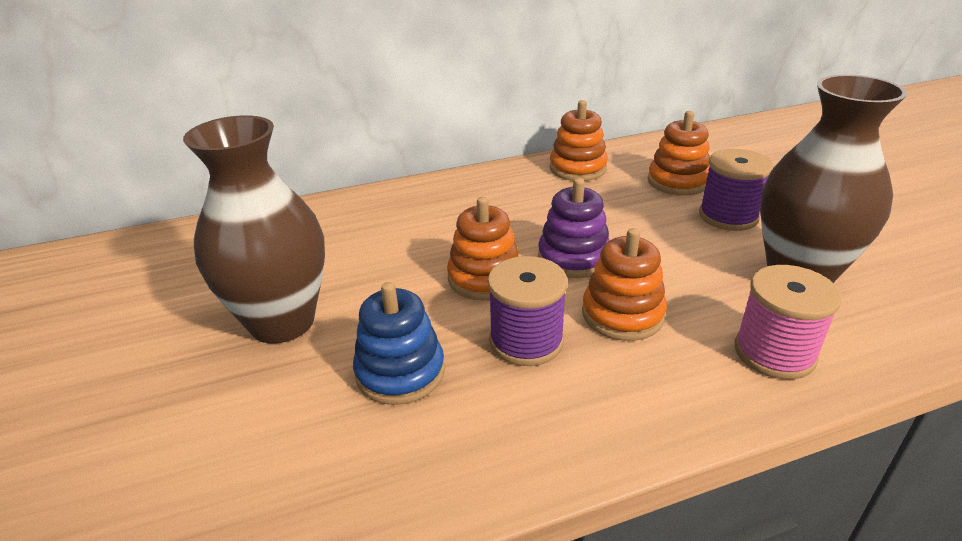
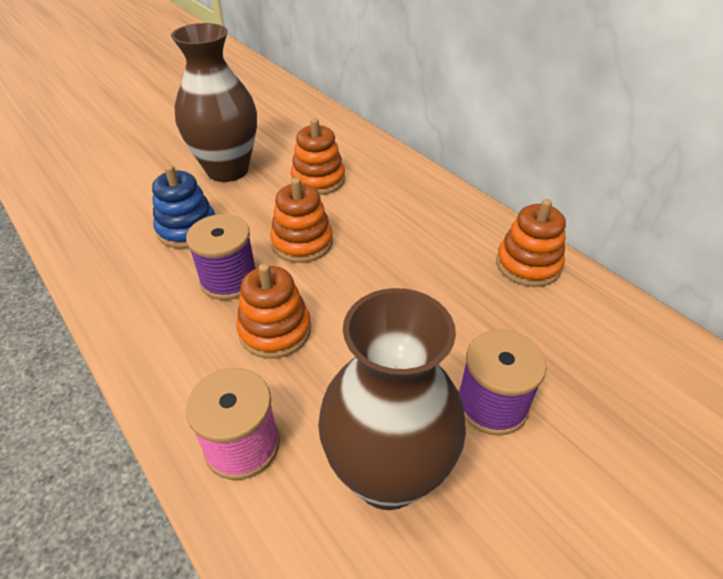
camera: 70 degrees right, 10 degrees up
purple stacking toy [538,178,610,278] -> none
orange stacking toy [648,111,710,196] -> orange stacking toy moved to [291,118,345,195]

